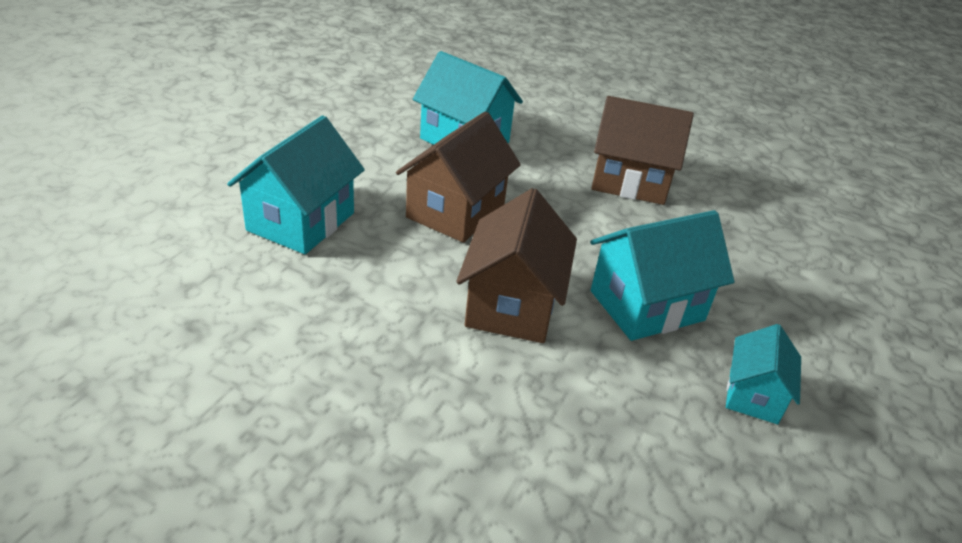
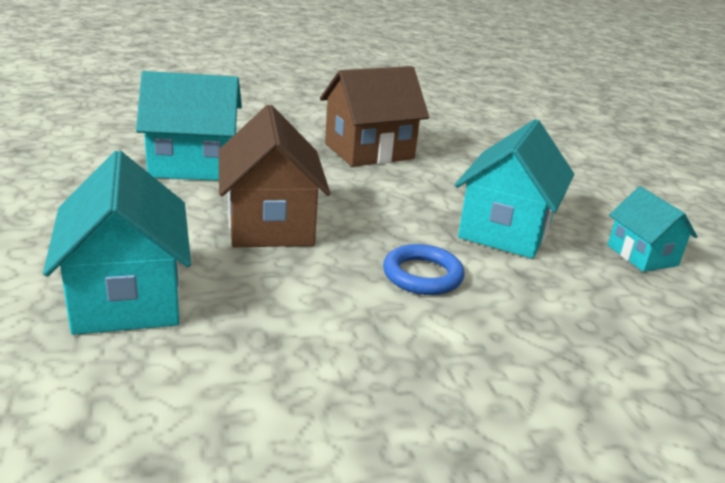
camera: 40 degrees left, 10 degrees down
brown house [456,188,577,343] -> blue ring [383,244,465,295]

